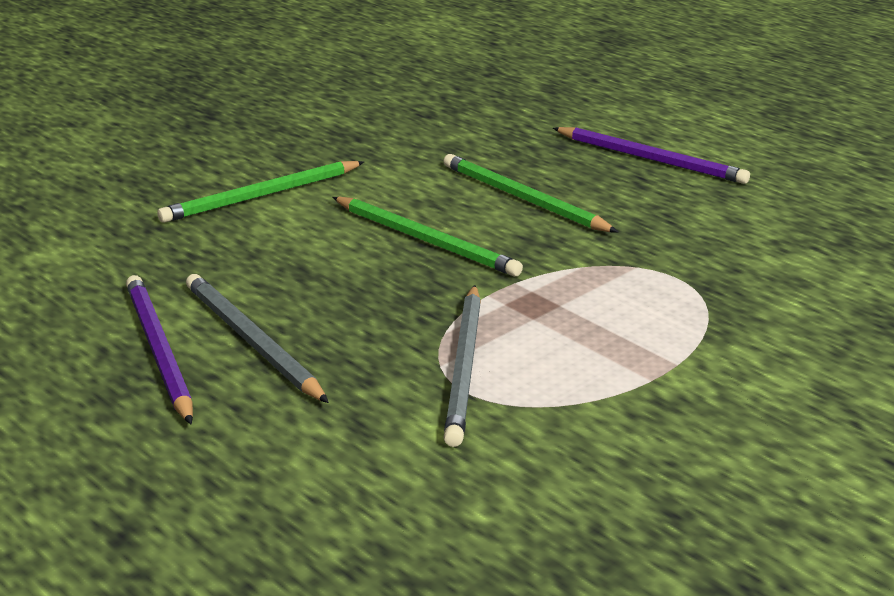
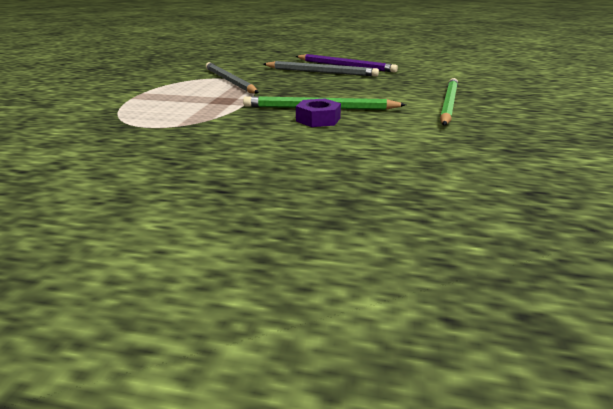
camera: 145 degrees right, 0 degrees up
green pencil [443,154,618,232] -> none
purple pencil [553,127,750,184] -> none
none -> purple nut [296,99,341,127]

